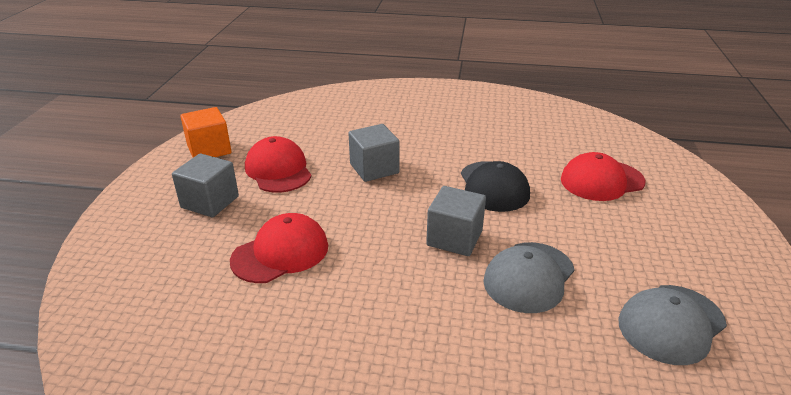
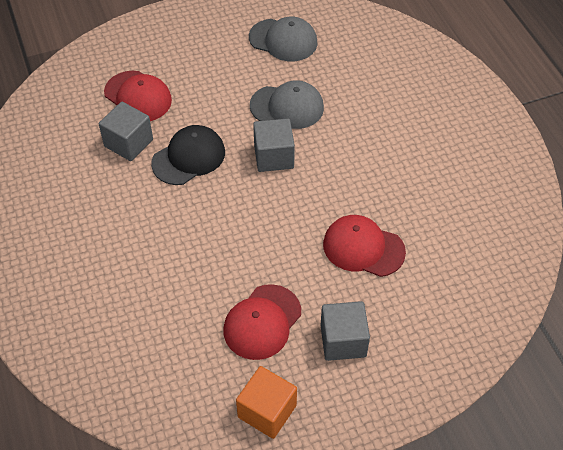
camera: 120 degrees left, 20 degrees up
grey cube [348,124,400,182] -> grey cube moved to [99,102,153,161]

